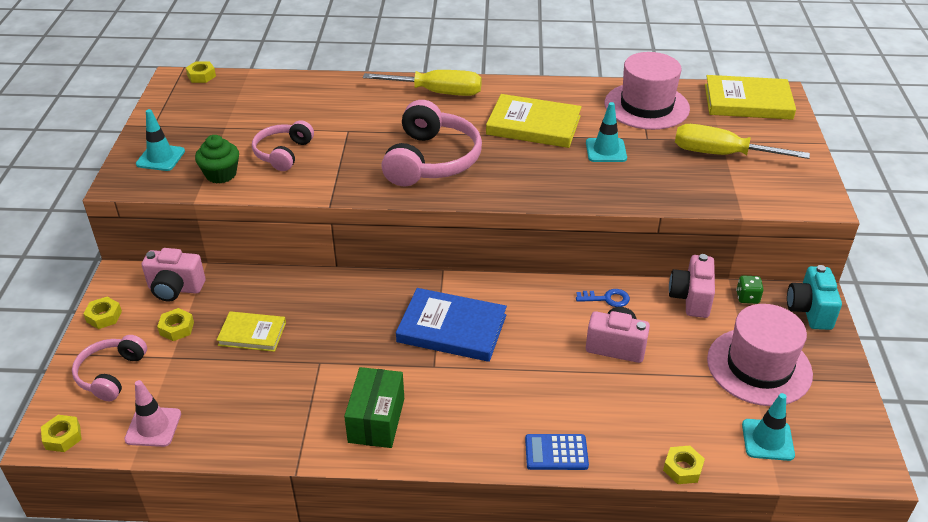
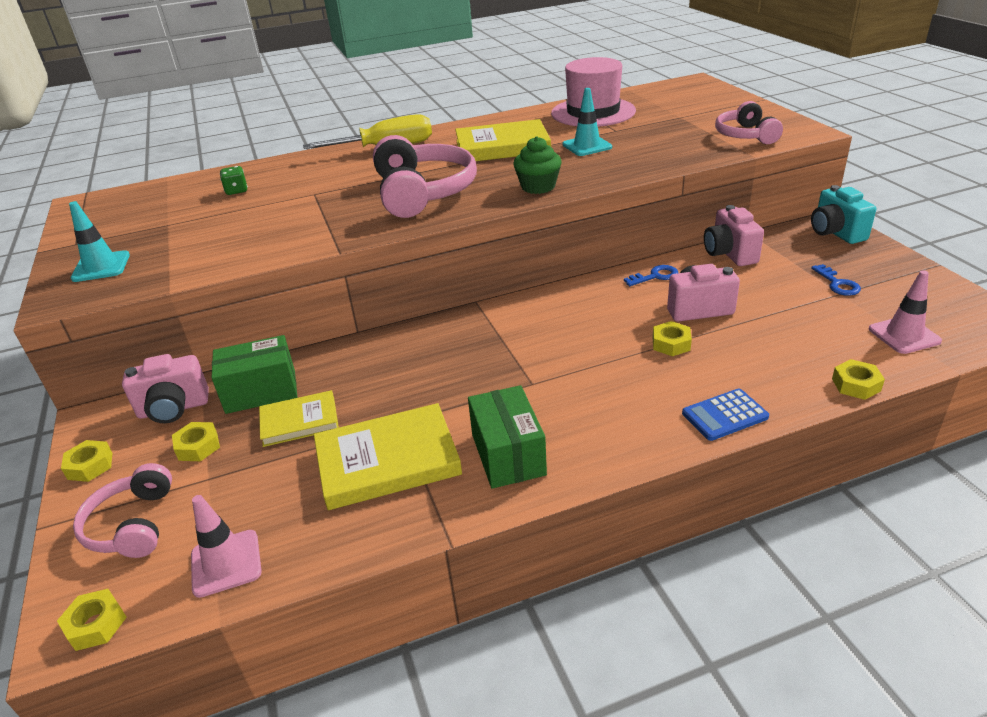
camera: 20 degrees left, 5 degrees down
yellow nut [186,61,216,83] -> yellow nut moved to [653,321,692,356]
green cupcake [195,135,239,184] -> green cupcake moved to [513,136,562,194]
pink headphones [252,120,314,171] -> pink headphones moved to [715,101,783,144]
blue book [396,288,507,362] -> none
yellow screwdriver [675,124,810,159] -> none
yellow book [705,75,796,120] -> yellow book moved to [314,403,462,510]
pink hat [707,304,813,406] -> blue key [811,264,861,296]
green dice [736,275,764,304] -> green dice moved to [220,166,248,195]
turquoise traffic cone [742,393,795,461] -> pink traffic cone [869,270,942,354]
none -> green box [212,335,297,414]

